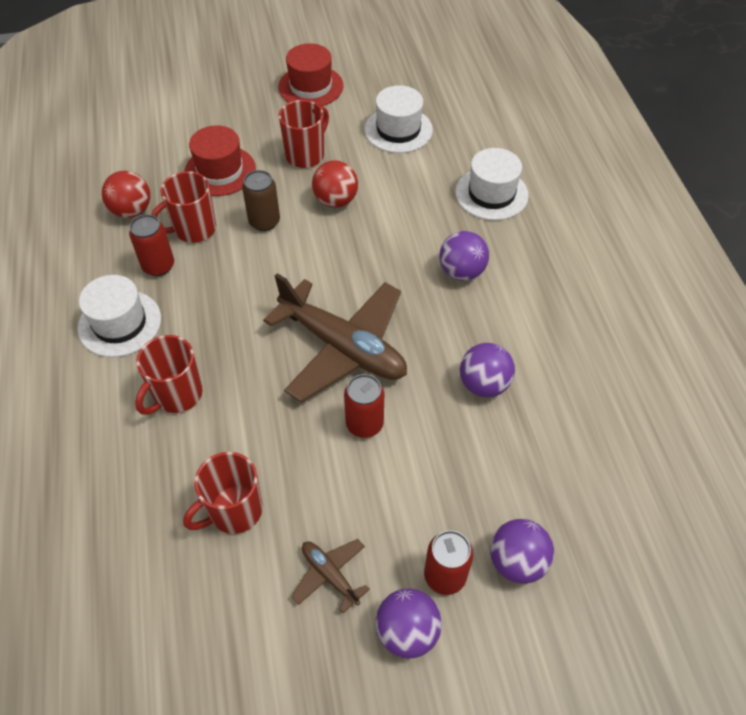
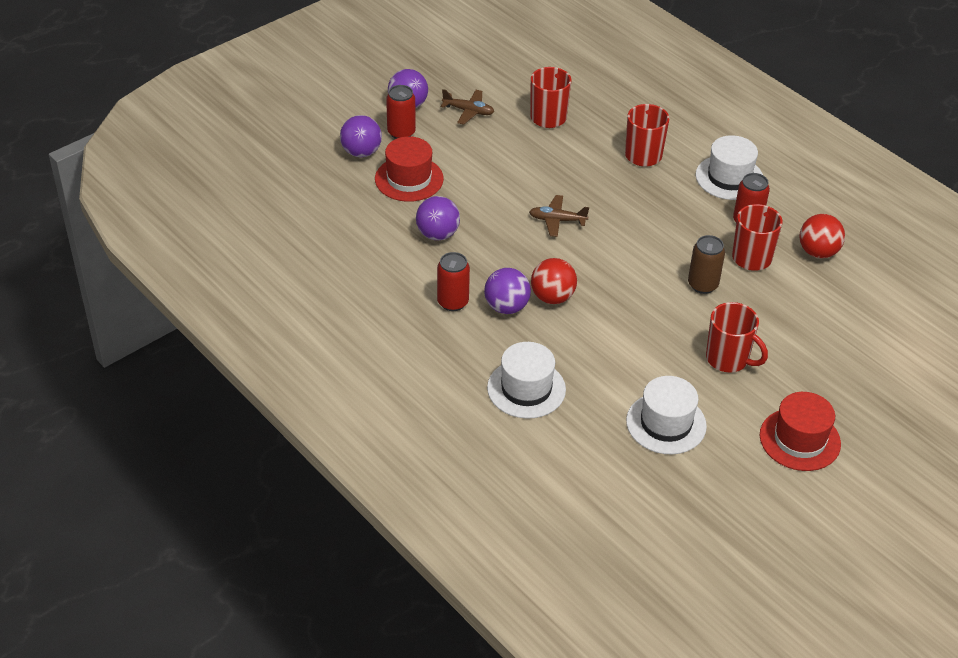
camera: 150 degrees right, 10 degrees down
red hat [184,125,256,196] -> red hat moved to [375,136,444,202]
brown plane [263,273,407,402] -> brown plane [529,195,589,237], size x0.45
red mug [279,100,329,168] -> red mug turned 60 degrees counterclockwise [706,302,768,373]
red ball [312,160,358,208] -> red ball moved to [531,258,577,304]
red can [344,374,384,438] -> red can moved to [437,252,470,311]

